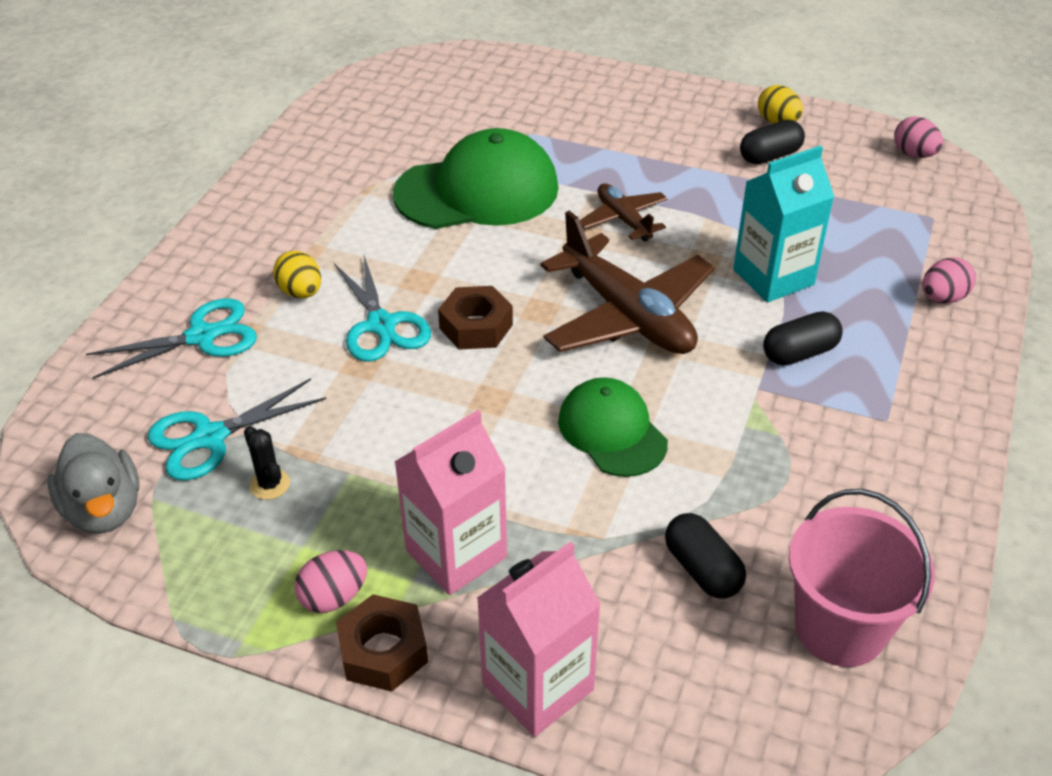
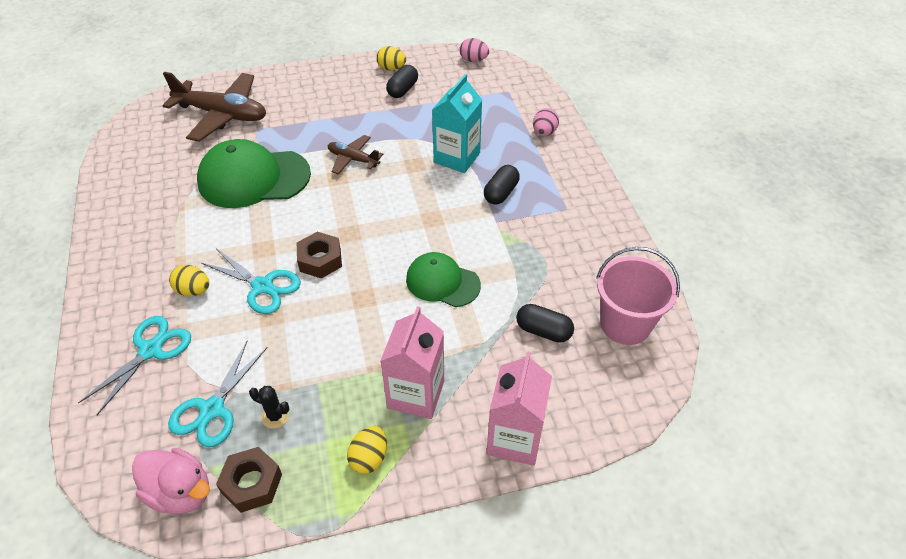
camera: 35 degrees left, 5 degrees up
grey duck [47,433,139,534] -> pink duck [132,448,210,514]
pink egg [294,550,367,613] -> yellow egg [347,426,387,474]
brown nut [336,594,428,692] -> brown nut moved to [216,447,282,513]
green cap [393,128,558,229] -> green cap turned 135 degrees counterclockwise [197,139,311,208]
brown plane [540,211,715,354] -> brown plane moved to [163,72,266,142]

